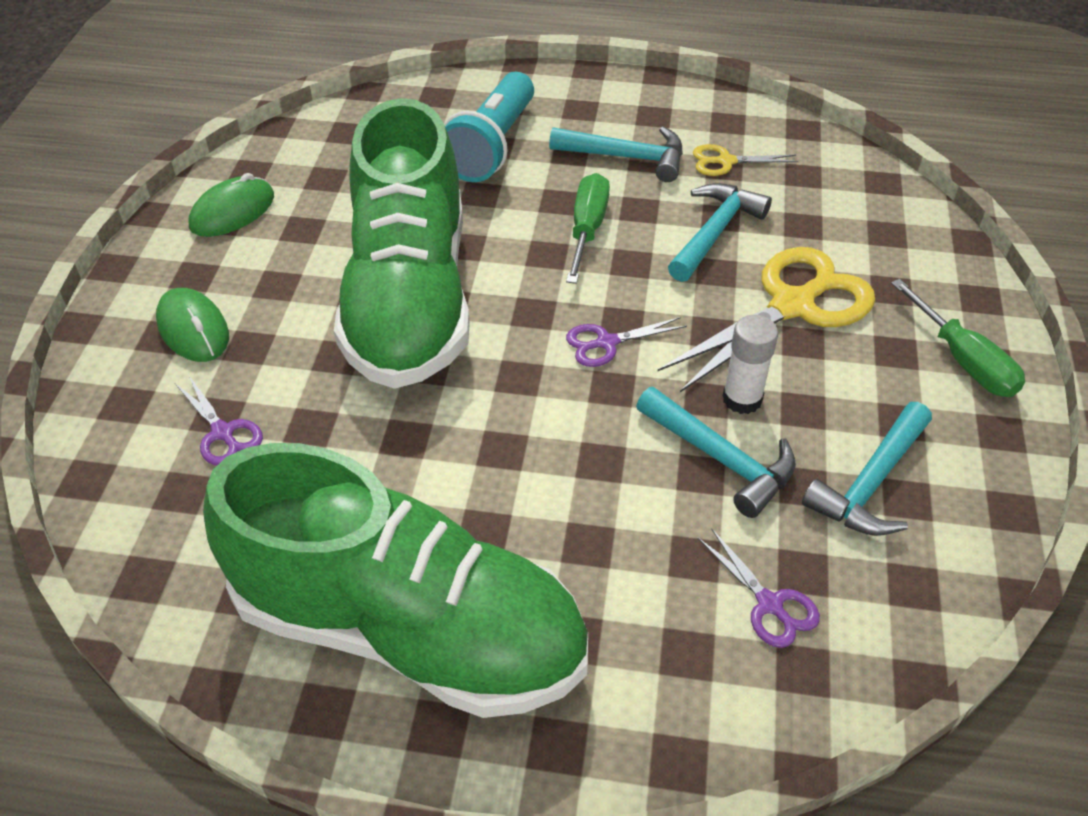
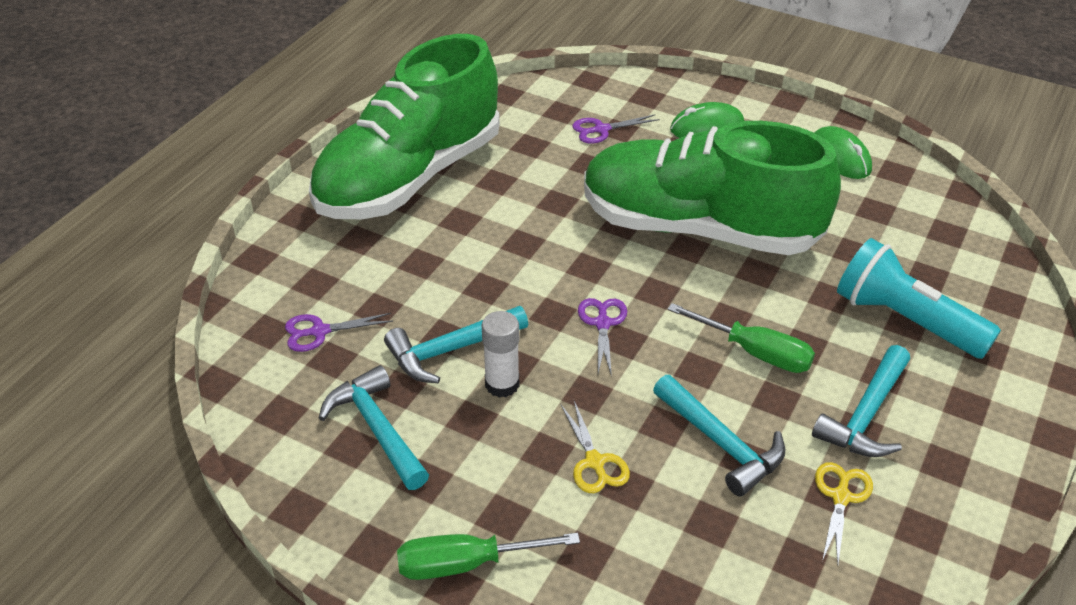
camera: 110 degrees right, 5 degrees down
yellow scissors [658,247,875,392] -> yellow scissors [561,401,630,493], size x0.48

